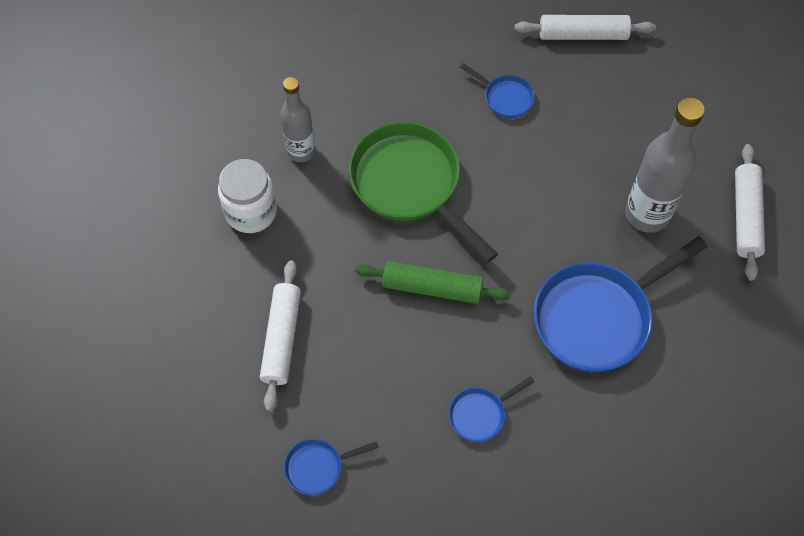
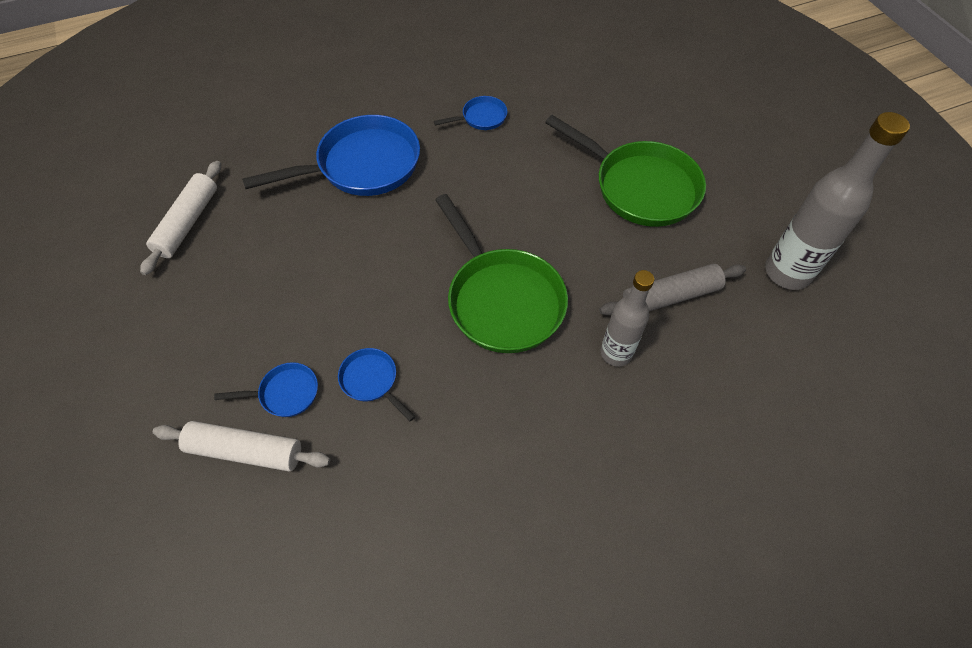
camera: 170 degrees left, 5 degrees down
white jar [218,159,277,233] -> grey rolling pin [599,264,746,315]
white rolling pin [260,260,301,411] -> green pan [545,115,706,227]
blue pan [284,439,379,495] -> blue pan moved to [214,362,318,417]
green rolling pin [355,261,511,304] -> none
grey bottle [625,97,705,233] -> grey bottle moved to [765,112,910,290]

